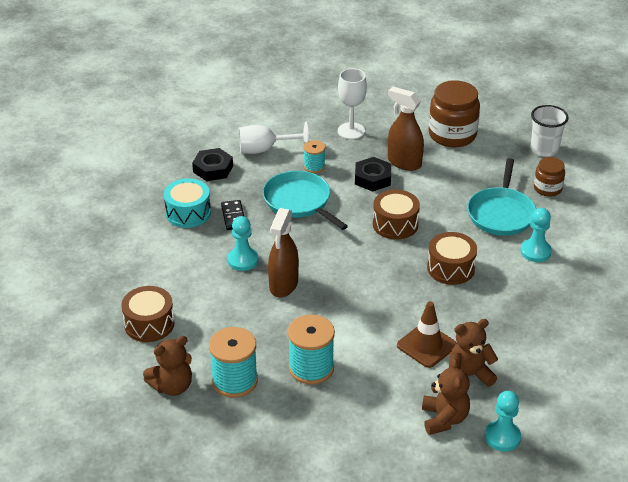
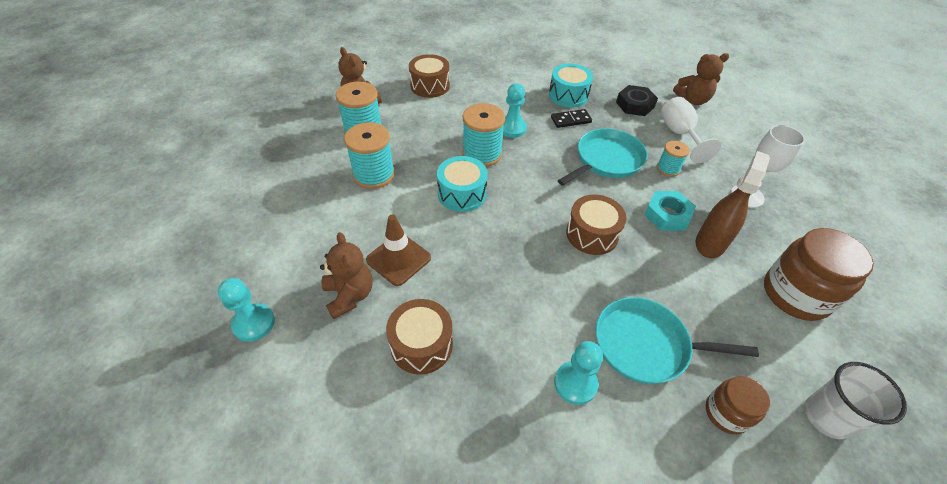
camera: 85 degrees right, 10 degrees up
brown spray bottle [268,208,299,297] -> turquoise spool [462,103,505,167]
black nut [355,157,391,192] -> turquoise nut [644,191,696,231]
brown teddy bear [422,358,470,435] -> brown teddy bear moved to [673,53,729,105]
brown drum [427,232,477,285] -> brown drum moved to [386,299,453,375]
none -> turquoise drum [437,156,488,212]

